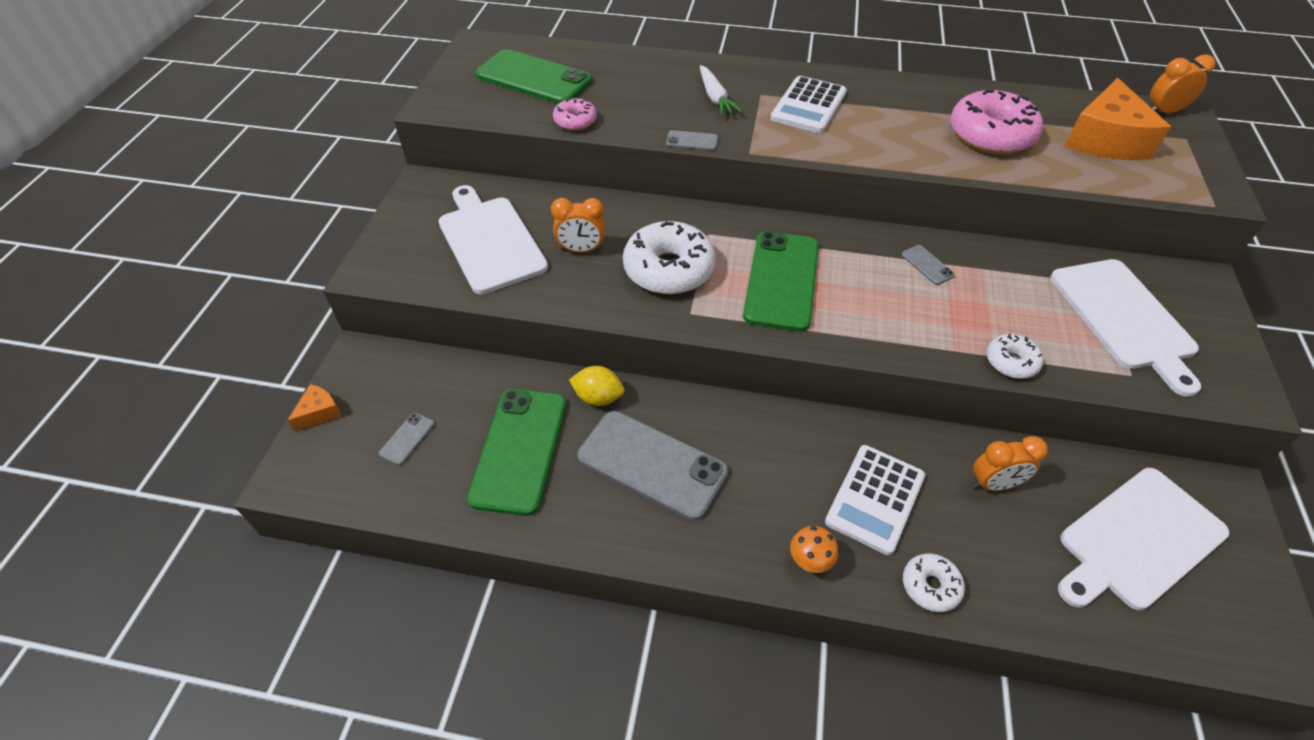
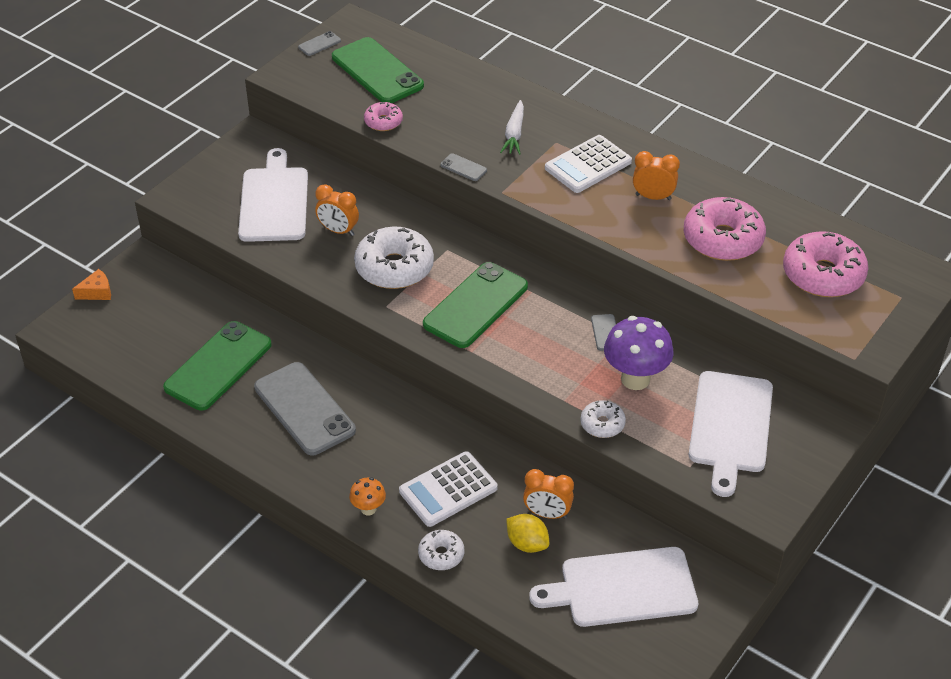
camera: 25 degrees right, 5 degrees down
grey phone [379,413,435,465] -> grey phone moved to [298,31,341,56]
yellow lemon [569,366,624,406] -> yellow lemon moved to [506,514,549,553]
orange cheese [1065,78,1171,161] -> pink donut [783,231,868,297]
orange clock [1150,55,1216,113] -> orange clock moved to [633,151,680,200]
none -> purple mushroom [604,316,674,390]

